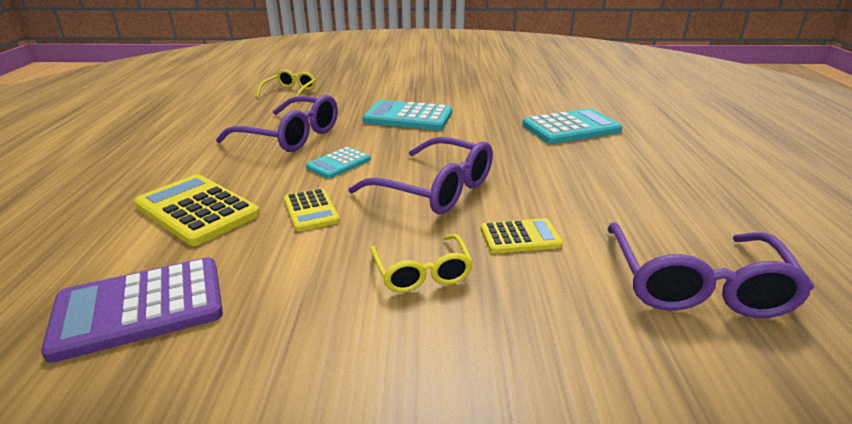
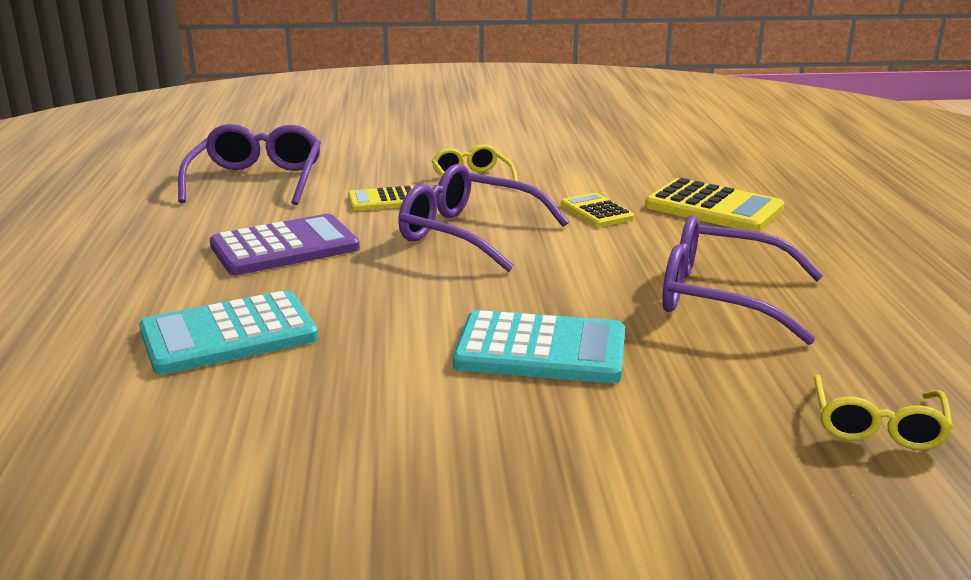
camera: 175 degrees right, 5 degrees down
purple calculator [41,257,223,363] -> purple calculator moved to [209,214,360,275]
turquoise calculator [306,147,371,179] -> none

